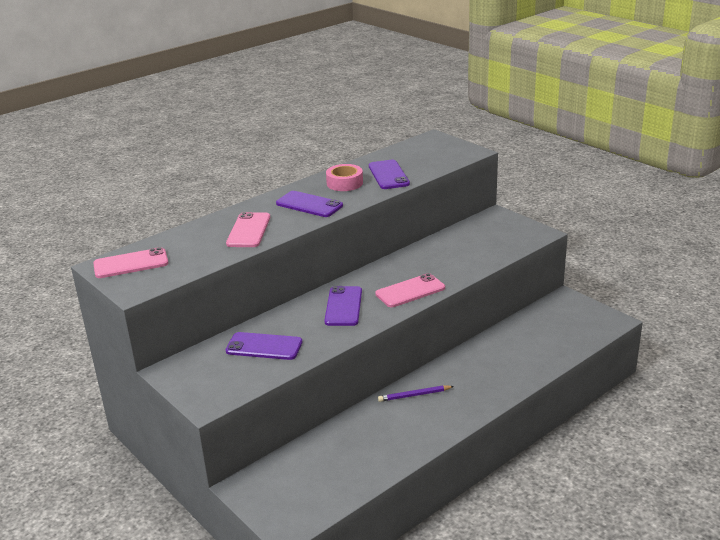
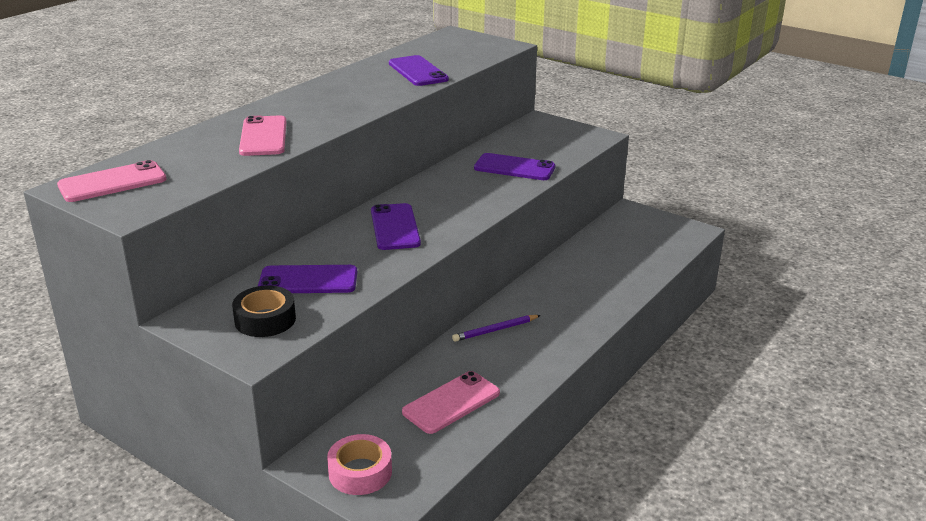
camera: 15 degrees left, 0 degrees up
purple phone [276,191,343,217] -> purple phone moved to [474,153,556,180]
pink tape [326,164,363,191] -> pink tape moved to [327,434,392,495]
pink phone [375,273,445,307] -> pink phone moved to [402,371,500,434]
none -> black tape [232,286,296,337]

